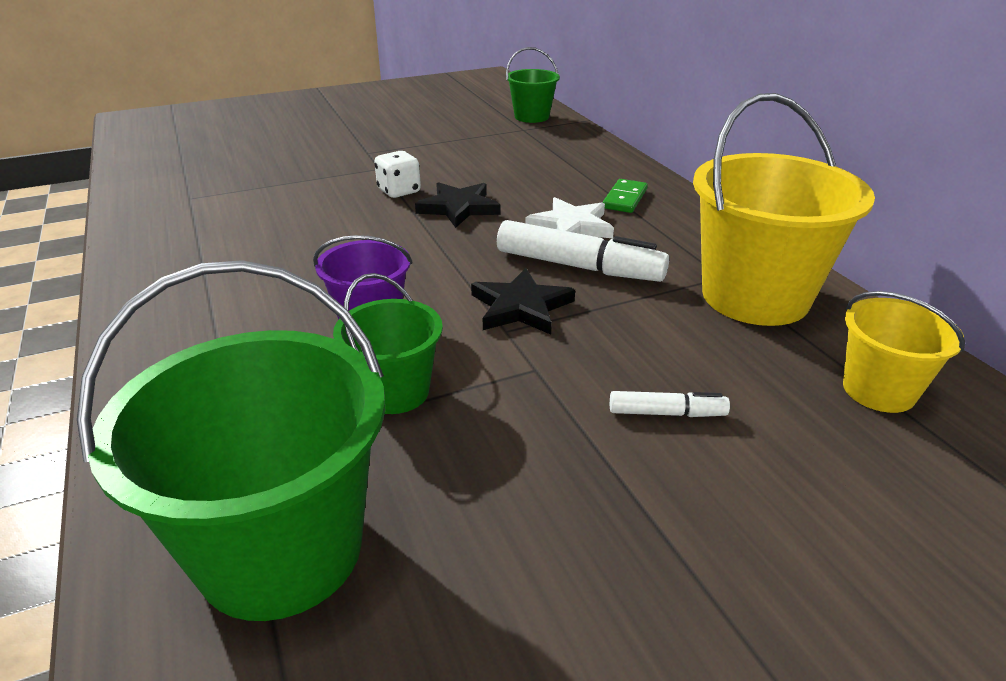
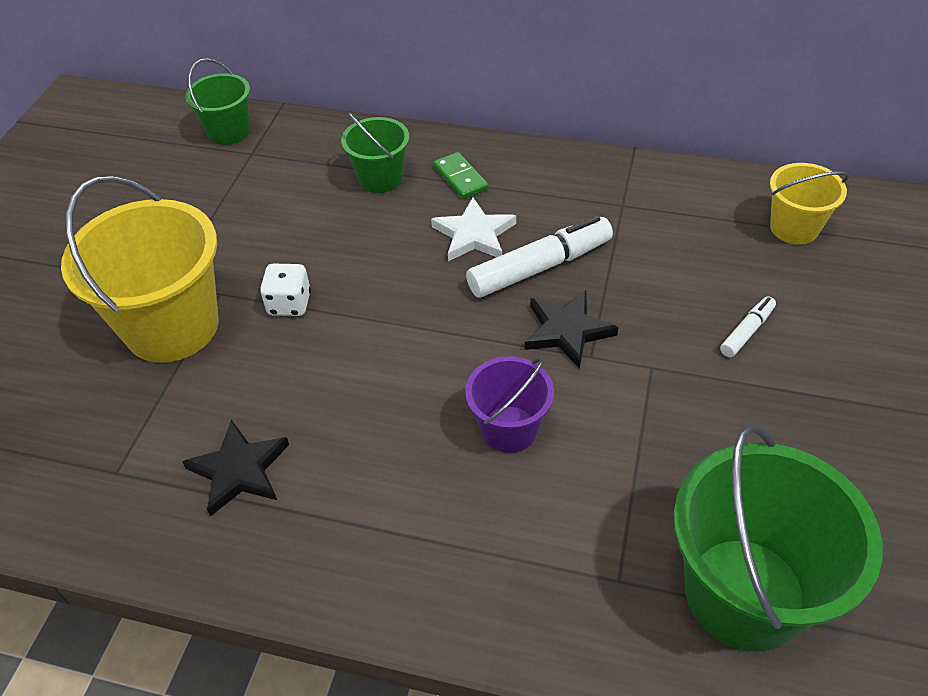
camera: 50 degrees left, 15 degrees up
green bucket [333,273,443,414] -> green bucket moved to [341,112,409,193]
black star [415,182,501,228] -> black star moved to [182,419,289,516]
yellow bucket [693,93,875,326] -> yellow bucket moved to [61,176,219,363]

